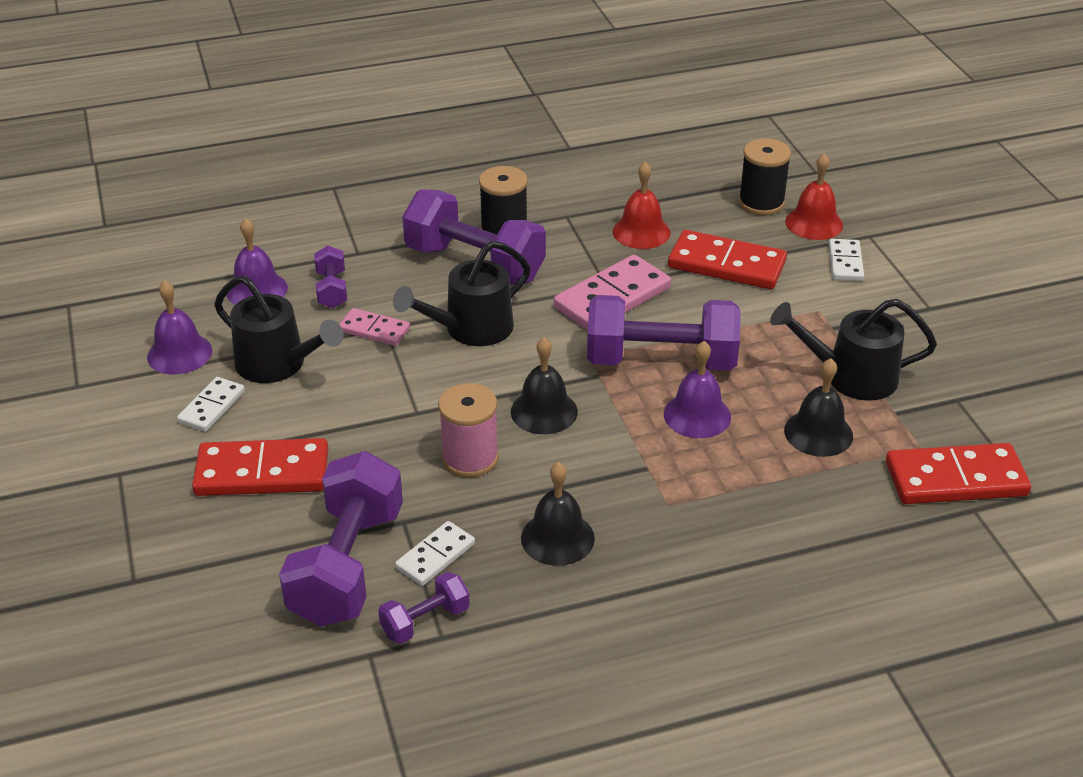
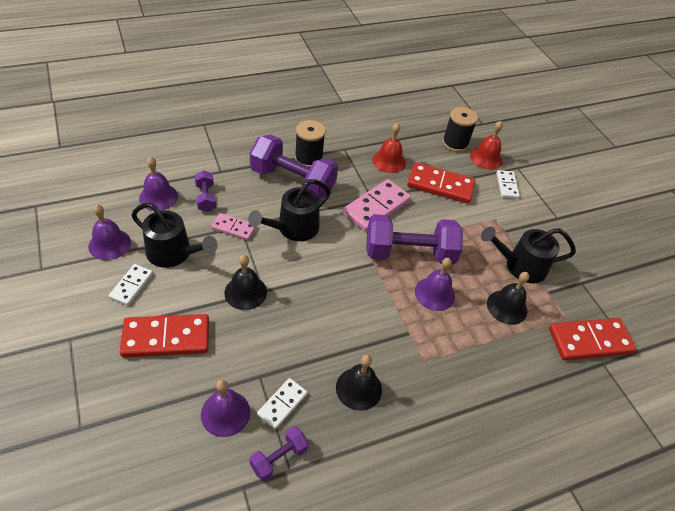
camera: 10 degrees left, 10 degrees up
purple dumbbell [279,451,403,627] -> purple bell [201,380,250,437]
pink spool [438,383,499,478] -> none
black bell [511,337,578,434] -> black bell moved to [224,255,267,310]

